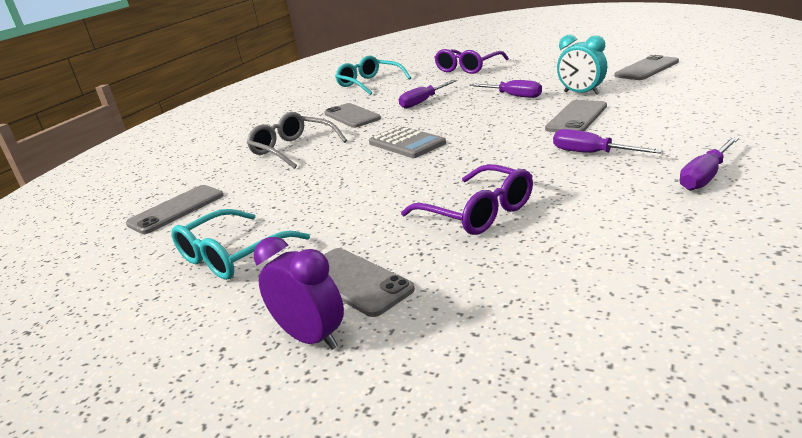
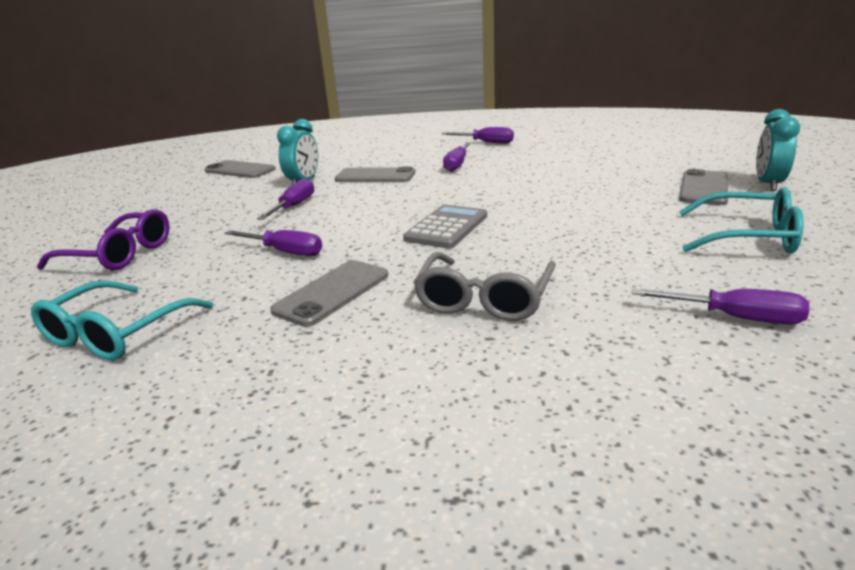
camera: 115 degrees left, 0 degrees up
grey phone [126,185,224,234] -> purple screwdriver [632,288,809,324]
purple clock [254,237,344,350] -> turquoise clock [756,109,800,191]
purple glasses [401,164,533,235] -> none

